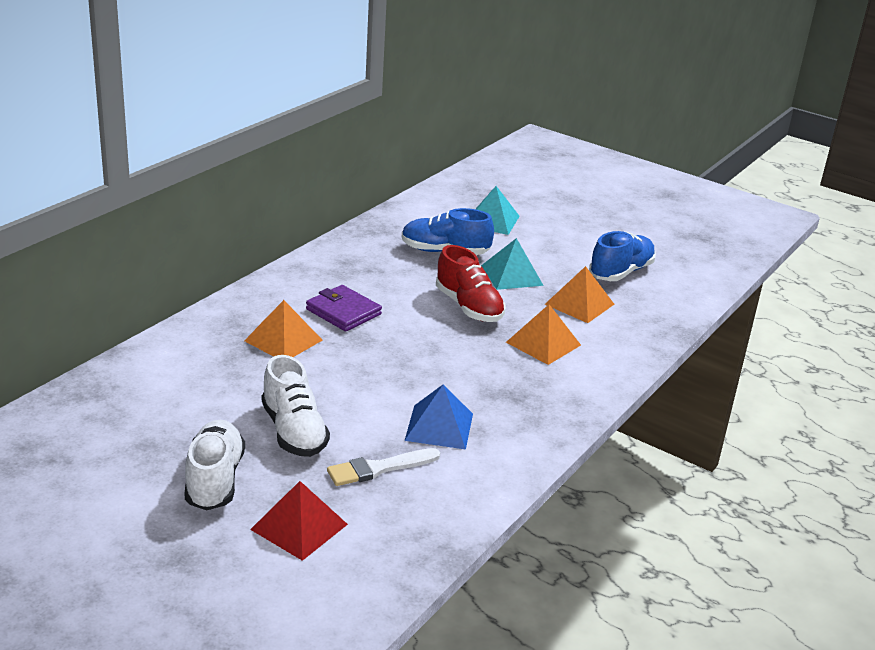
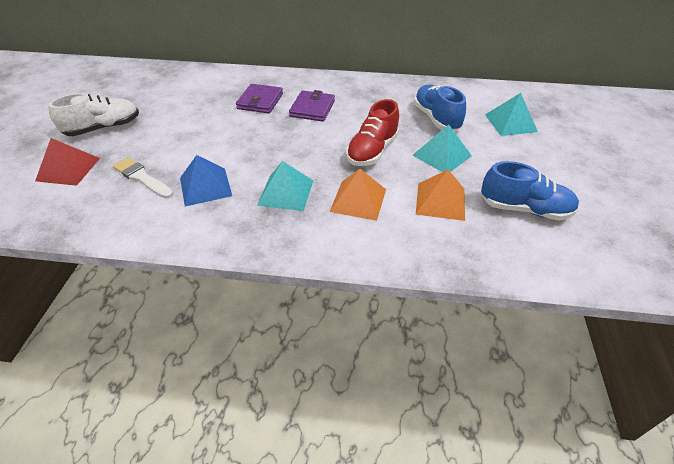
camera: 65 degrees right, 15 degrees up
orange pyramid [244,300,323,357] -> purple wallet [236,84,283,113]
white shoe [262,355,330,457] -> none
none -> turquoise pyramid [257,161,313,211]

